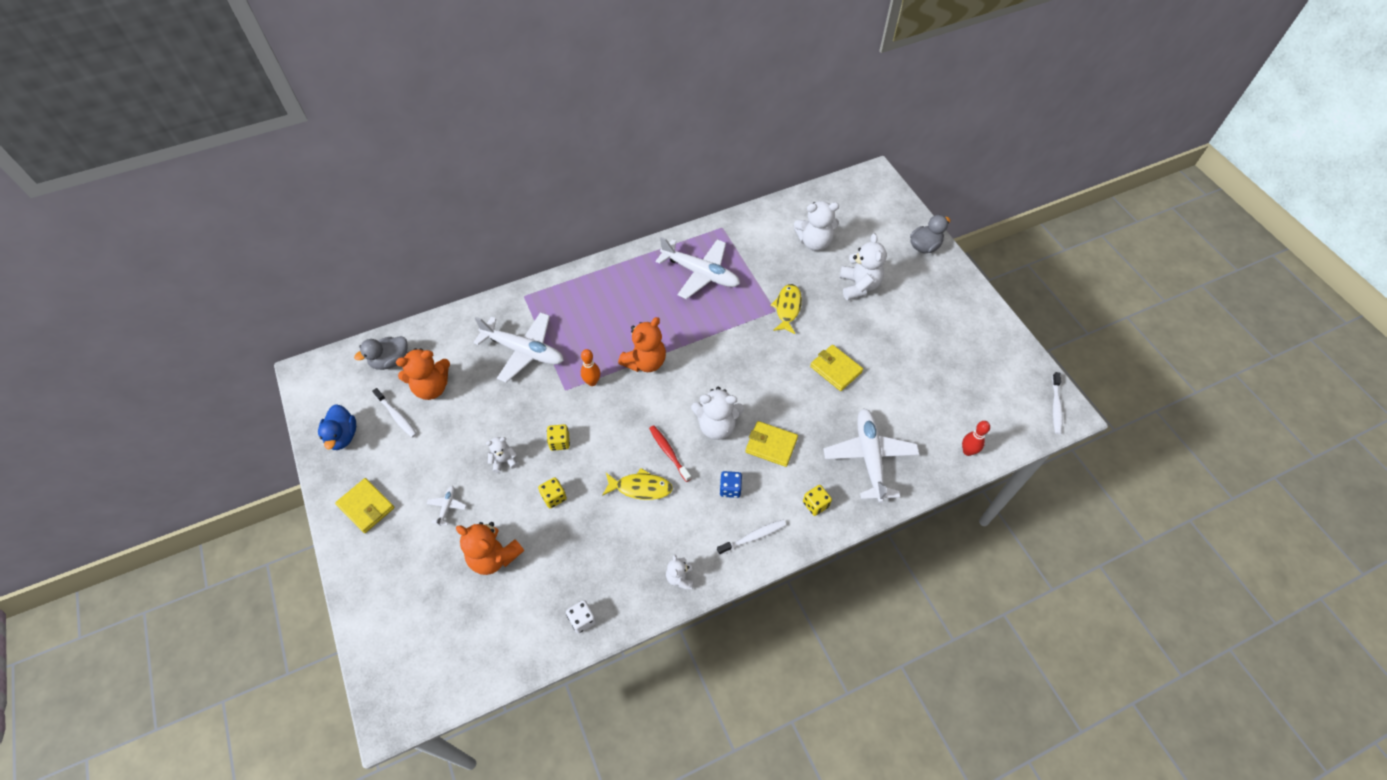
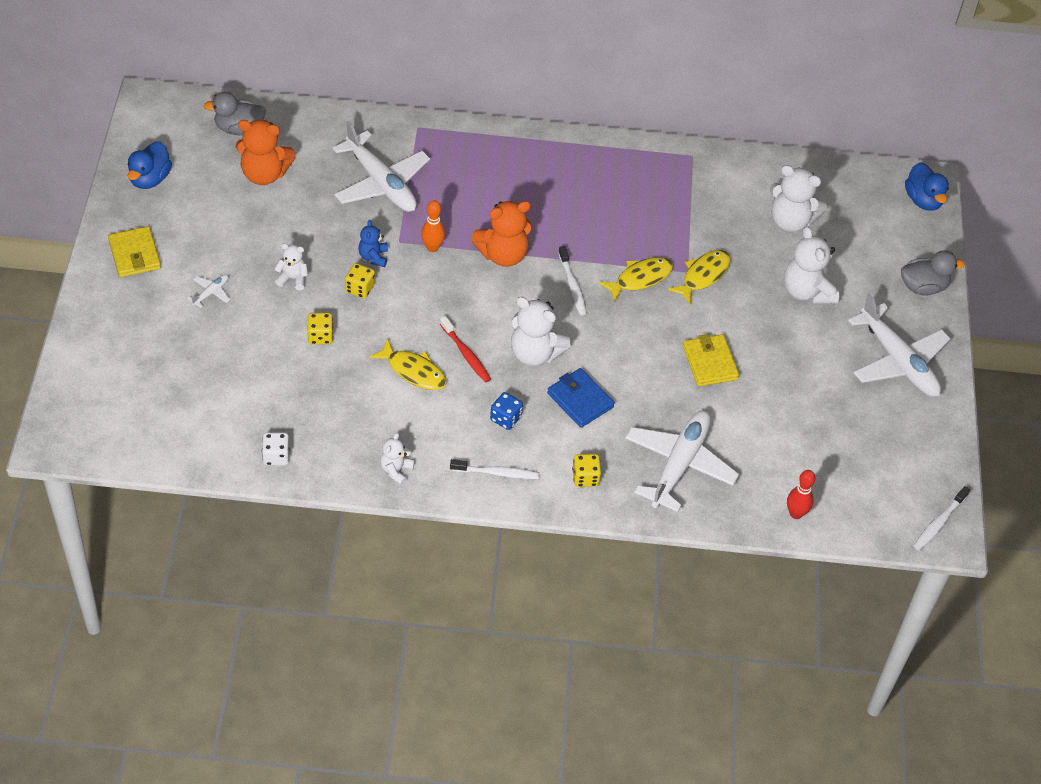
camera: 25 degrees right, 5 degrees down
white toothbrush [372,388,417,438] -> white toothbrush moved to [558,246,587,315]
orange teddy bear [456,522,524,575] -> none
red toothbrush [649,426,691,482] -> red toothbrush turned 150 degrees clockwise [440,316,491,383]
white plane [656,237,740,299] -> white plane moved to [848,293,951,397]
yellow wallet [746,421,798,467] -> blue wallet [547,368,615,428]
white teddy bear [840,233,887,300] -> white teddy bear turned 135 degrees clockwise [784,226,839,305]
none -> blue teddy bear [358,220,388,267]
none -> yellow fish [599,257,673,303]
none -> blue duck [905,162,949,210]

